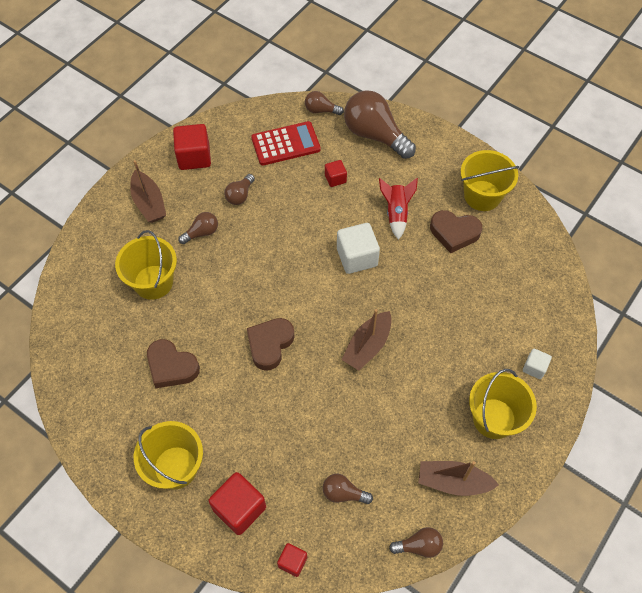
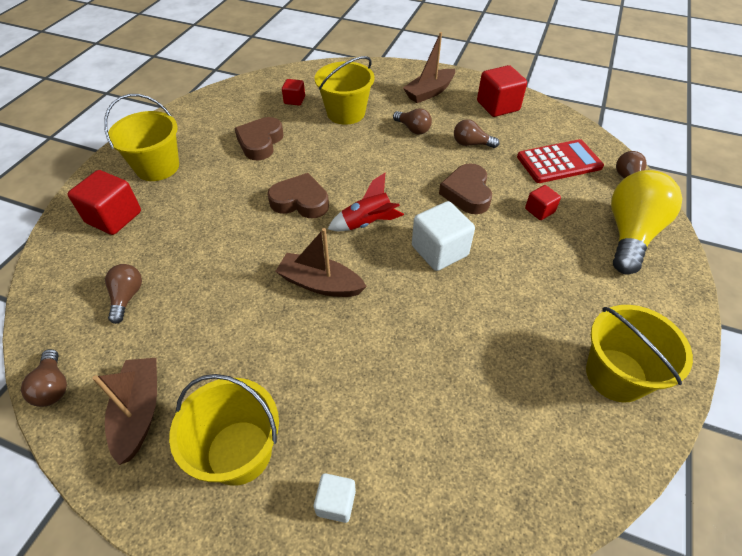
camera: 75 degrees right, 10 degrees down
red calculator [251,121,321,166] -> red calculator turned 75 degrees counterclockwise [517,139,604,183]
red cube [277,543,307,577] -> red cube moved to [282,79,305,106]
brown light bulb [344,90,416,159] -> yellow light bulb [611,170,682,275]
red rocket [379,178,418,240] -> red rocket moved to [328,173,404,231]
brown heart [430,210,482,253] -> brown heart moved to [439,163,492,214]

